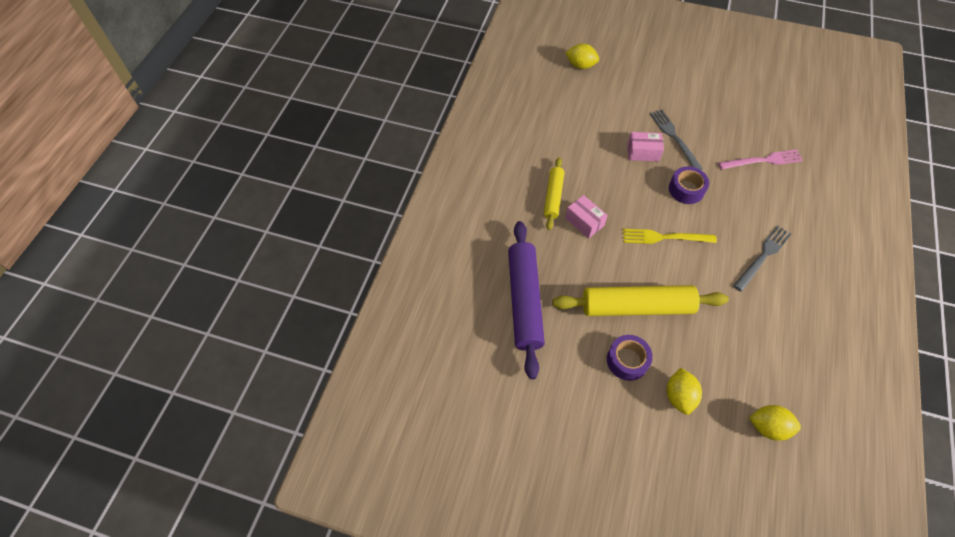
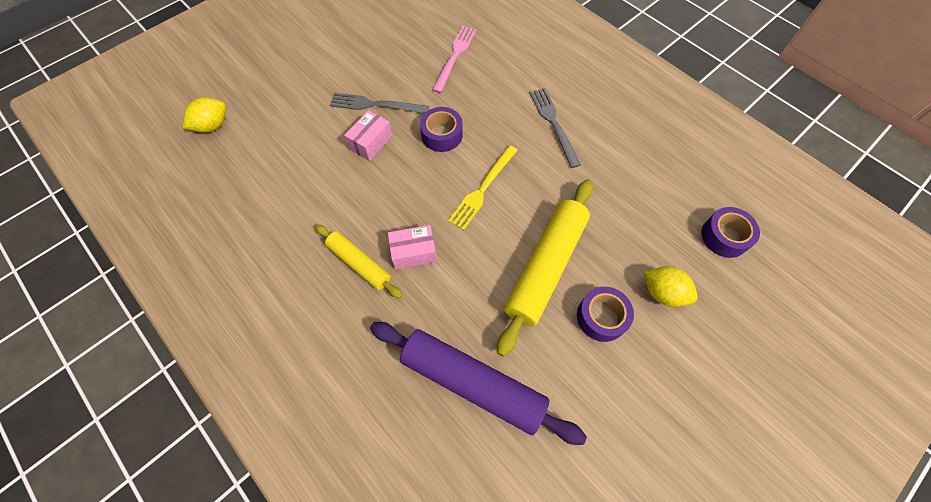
camera: 60 degrees left, 5 degrees up
yellow lemon [749,405,801,441] -> purple tape [701,207,760,258]

